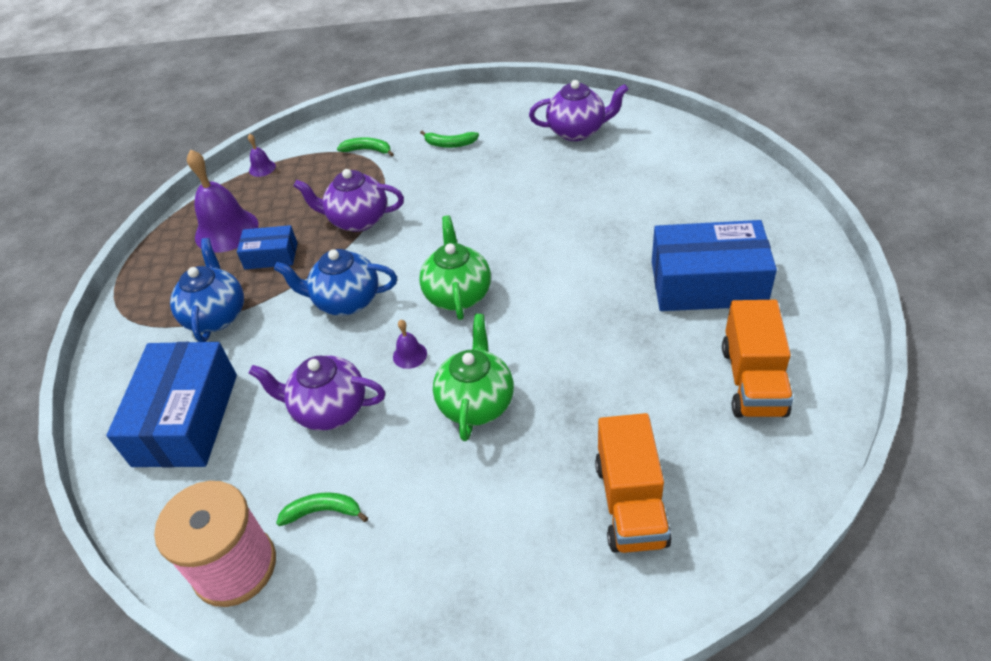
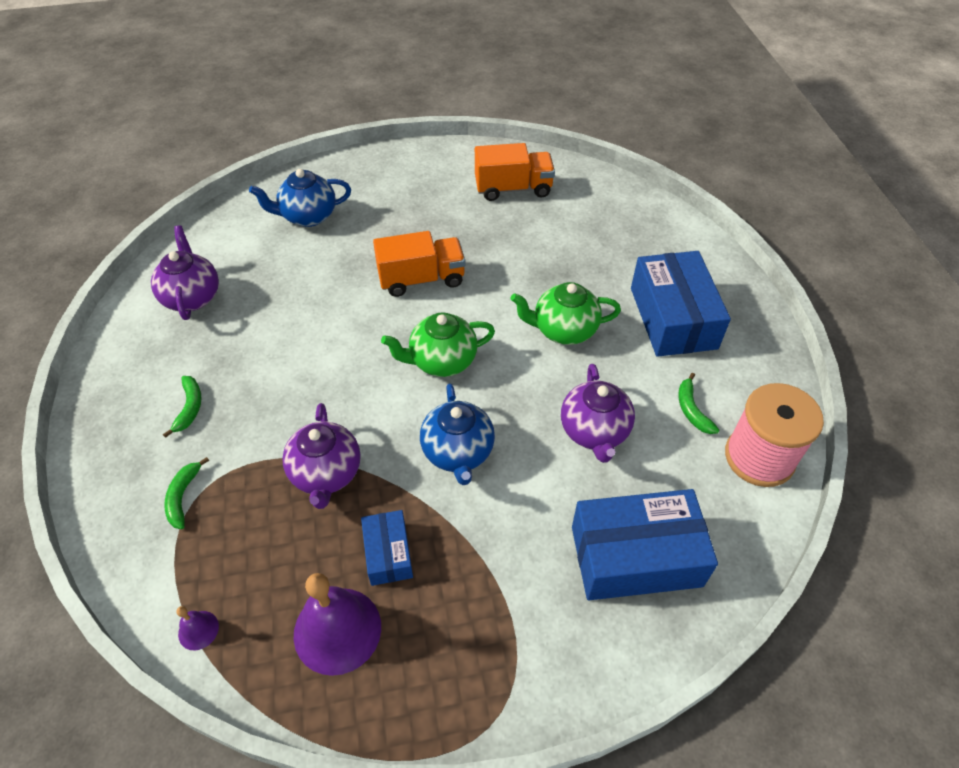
camera: 105 degrees left, 5 degrees up
blue teapot [170,238,244,342] -> blue teapot moved to [249,169,351,227]
purple bell [393,320,427,369] -> none
orange truck [595,413,672,553] -> orange truck moved to [373,231,465,297]
blue box [652,220,777,311] -> blue box moved to [631,251,731,357]

